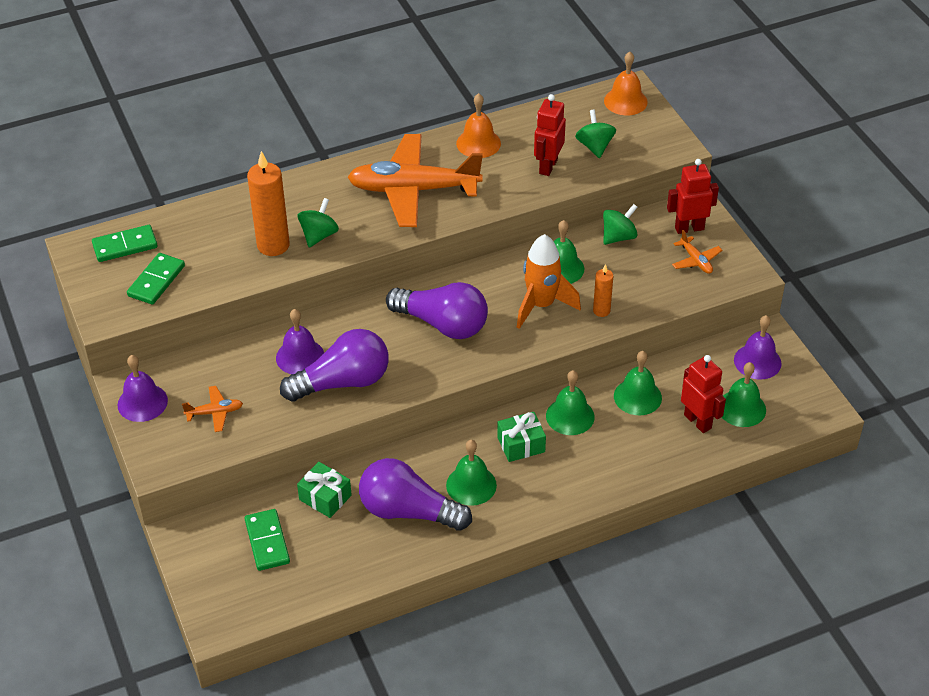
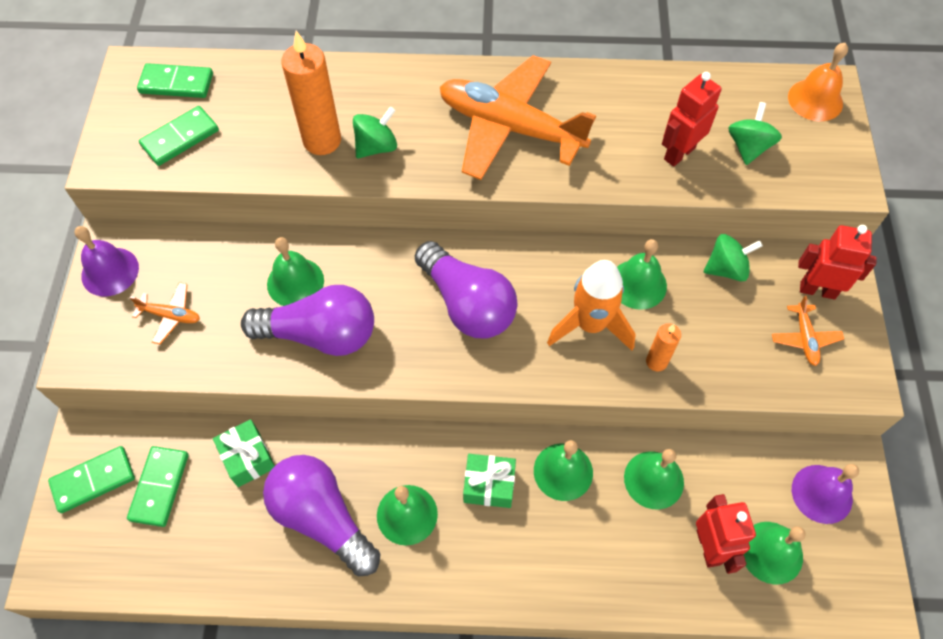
camera: 25 degrees right, 15 degrees up
purple bell [276,309,324,374] -> green bell [267,237,324,306]
orange bell [456,93,501,158] -> none
none -> green domino [48,446,135,513]

